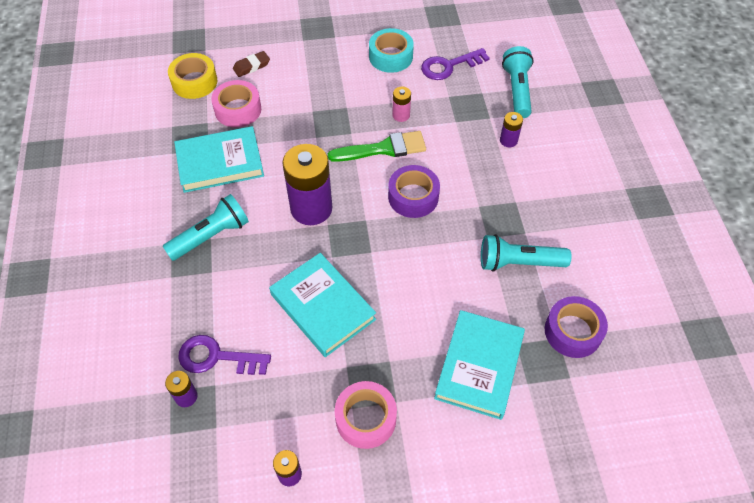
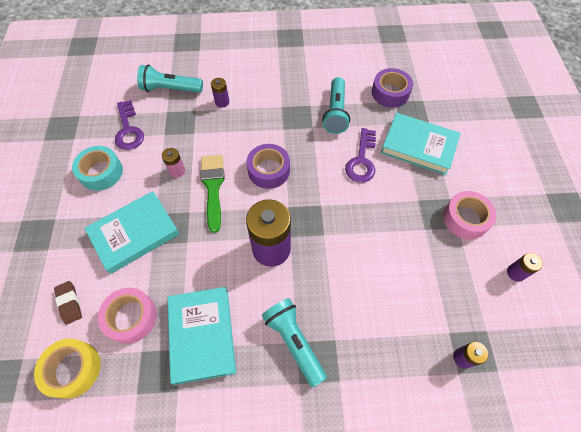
camera: 85 degrees left, 5 degrees up
purple key [178,335,271,375] -> purple key moved to [345,128,376,182]
turquoise book [269,253,376,357] -> turquoise book moved to [84,191,180,274]

